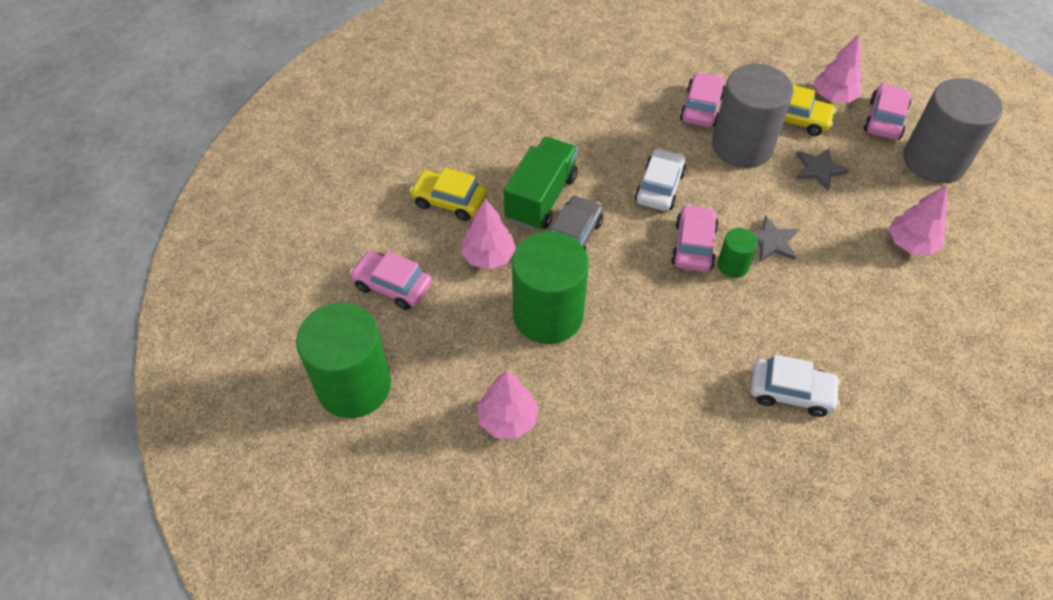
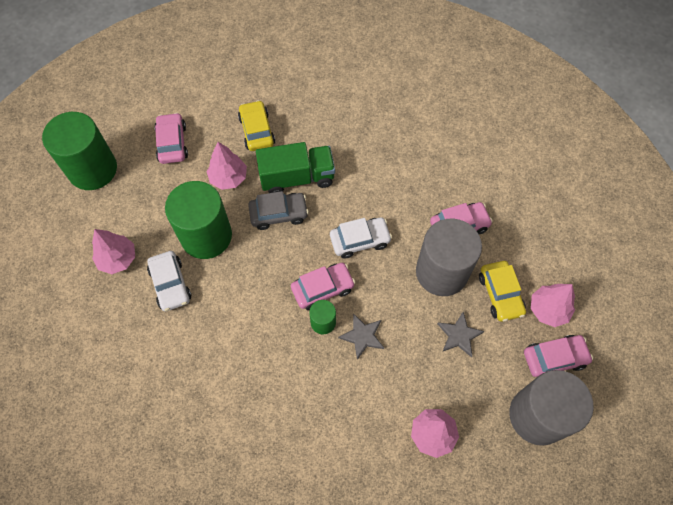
camera: 55 degrees right, 10 degrees up
white car [751,354,841,417] -> white car moved to [147,251,191,311]

